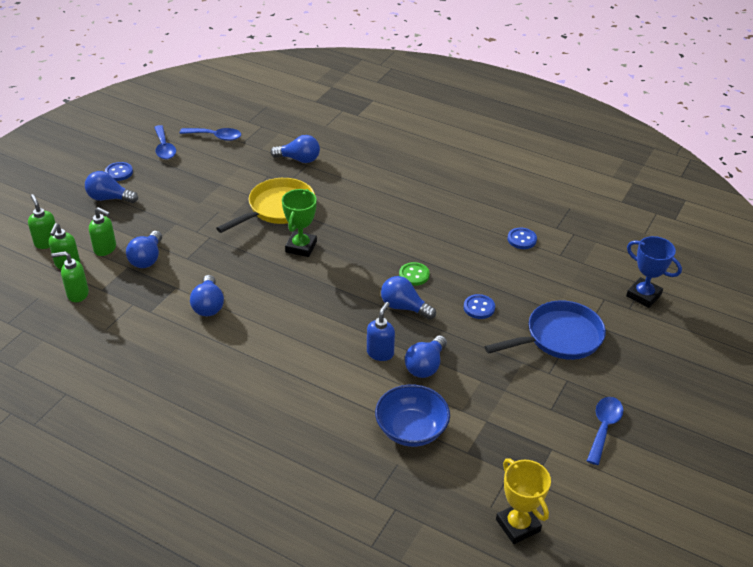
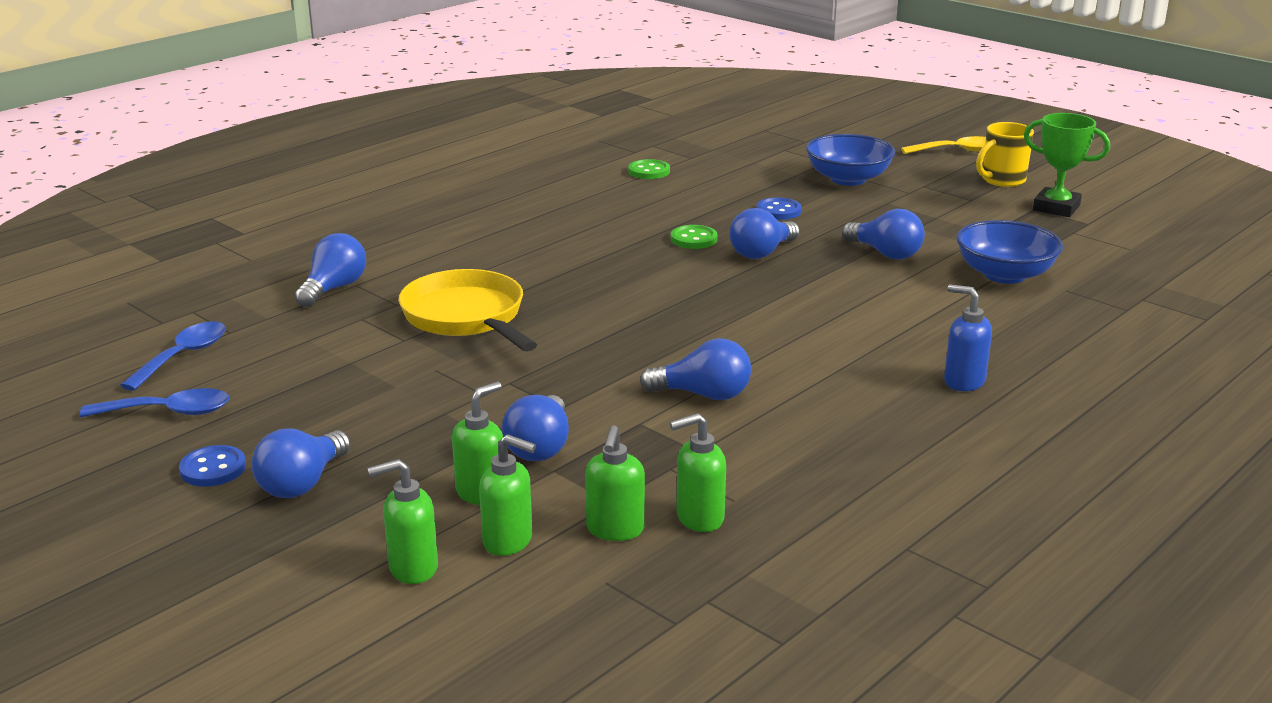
camera: 75 degrees left, 15 degrees down
blue light bulb [126,231,162,268] -> blue light bulb turned 75 degrees clockwise [502,395,569,461]
green trophy [282,189,317,257] -> green trophy moved to [1024,113,1110,217]
blue soap dispenser [367,302,395,361] -> blue soap dispenser moved to [944,284,992,391]
blue pan [484,300,606,360] -> blue bowl [806,134,895,186]
yellow trophy [496,458,551,544] -> none
blue button [508,228,537,249] -> green button [628,159,670,179]
blue spoon [587,397,623,465] -> yellow mug [976,122,1034,187]
blue trophy [626,236,682,308] -> none
none -> green soap dispenser [670,413,726,532]
none -> yellow spoon [901,136,986,154]

